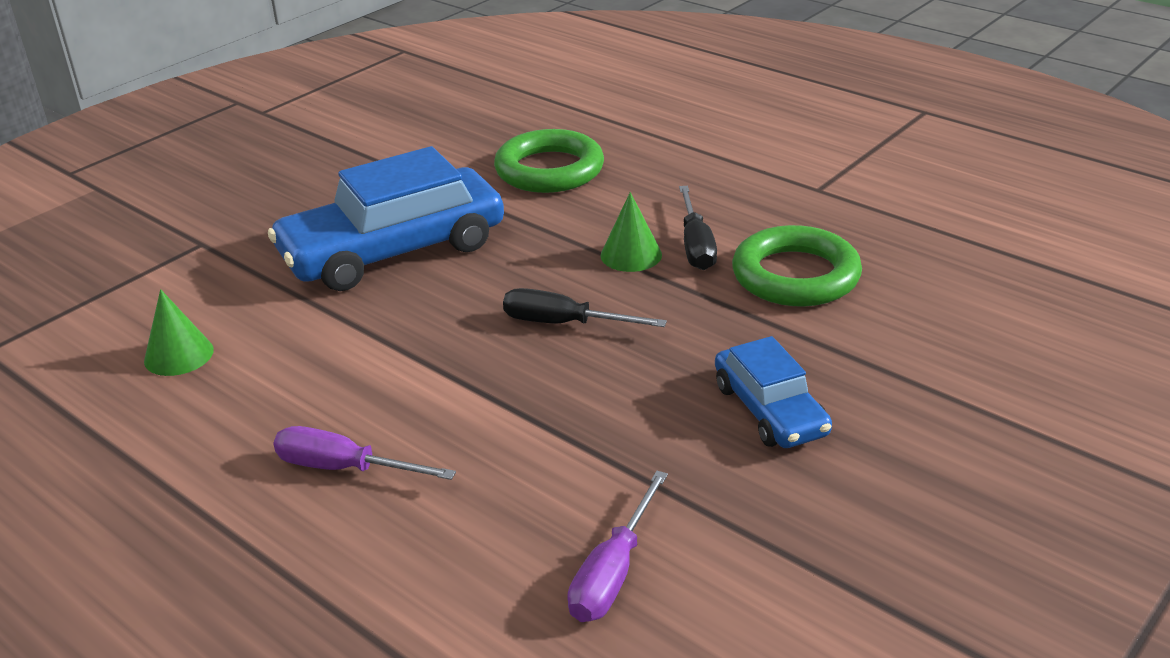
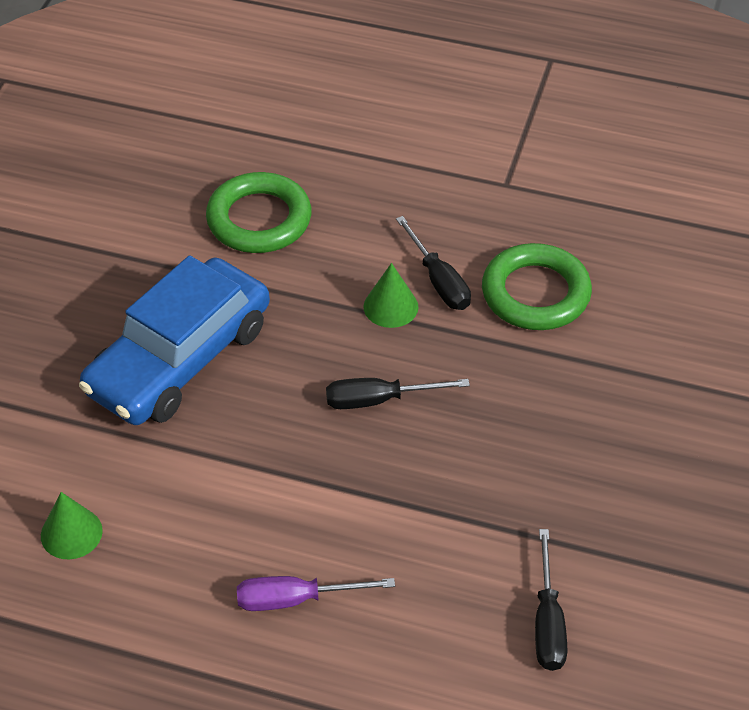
camera: 25 degrees left, 15 degrees up
purple screwdriver [567,471,668,622] -> black screwdriver [535,529,567,671]
blue car [715,336,832,448] -> none

